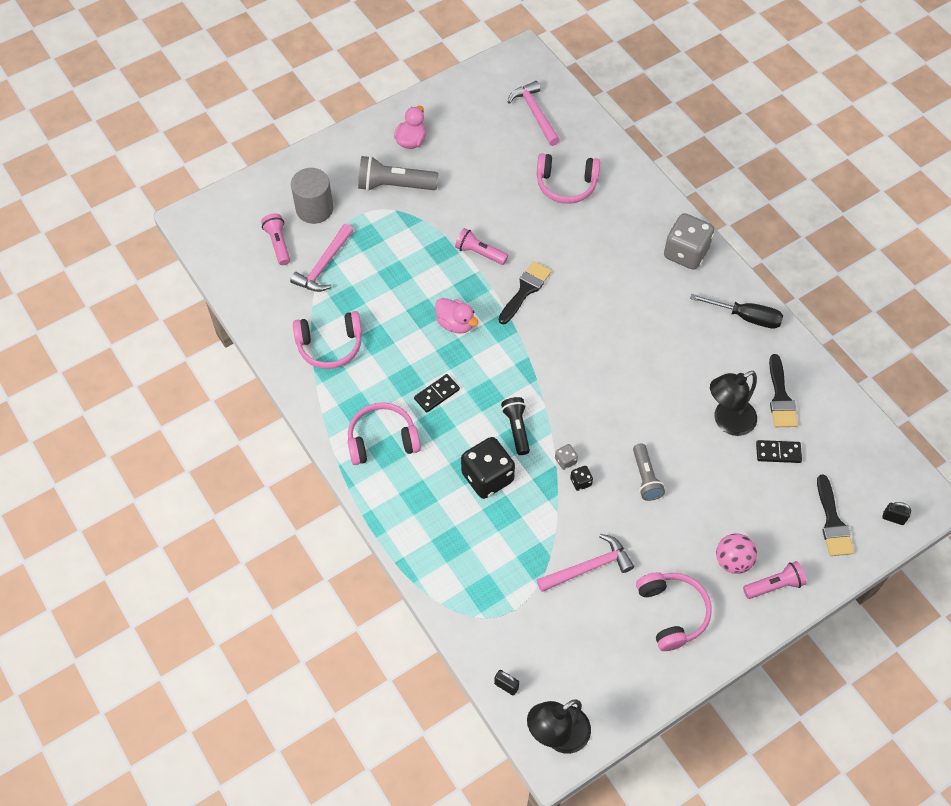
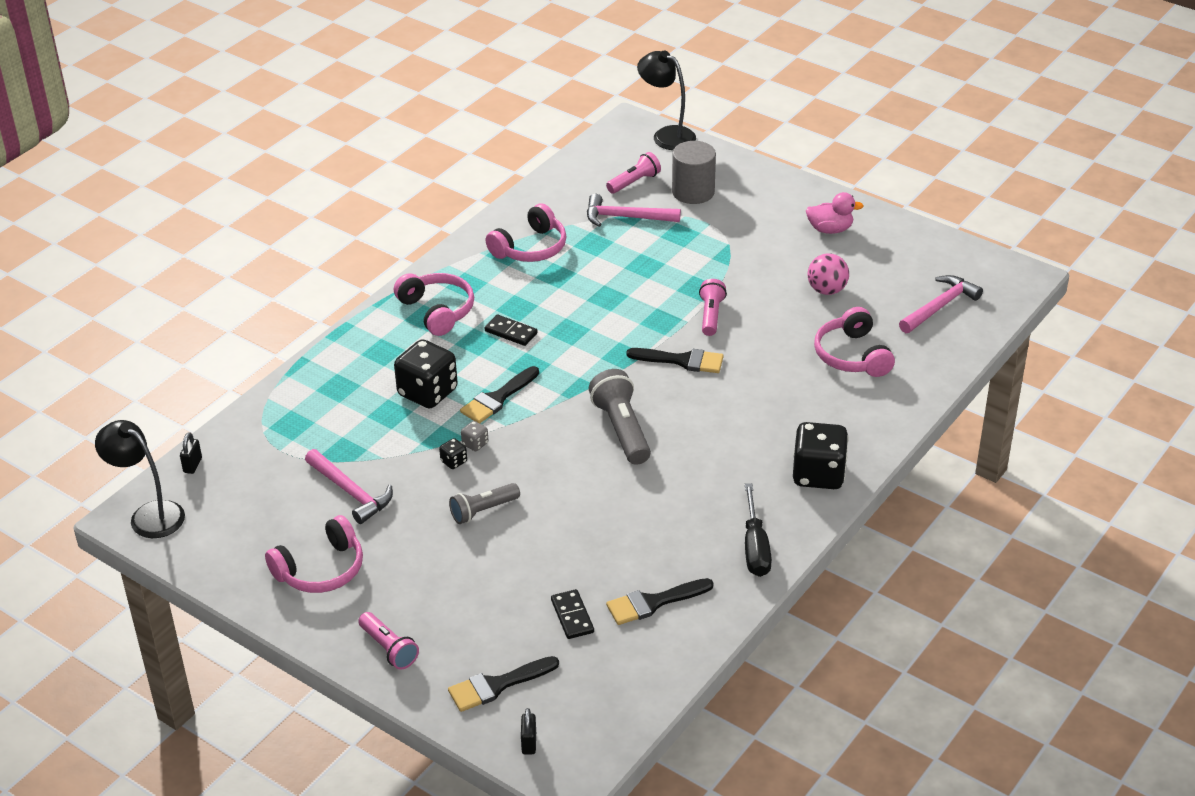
camera: 70 degrees right, 20 degrees down
pink headphones [293,311,362,369] -> pink headphones turned 105 degrees counterclockwise [485,203,566,262]
grey flashlight [358,156,438,191] -> grey flashlight moved to [589,369,651,465]
pink duck [435,298,478,334] -> none
black flashlight [501,397,530,455] -> black brush [460,366,539,423]
grey dice [664,213,714,270] -> black dice [793,422,849,489]
black lamp [710,371,757,436] -> black lamp moved to [637,51,696,150]
pink ball [716,533,757,574] -> pink ball moved to [808,254,849,295]

